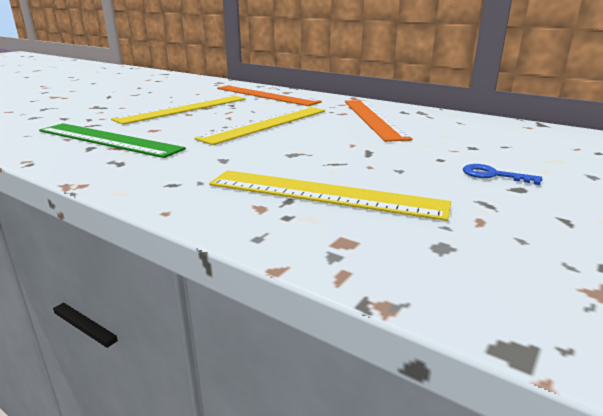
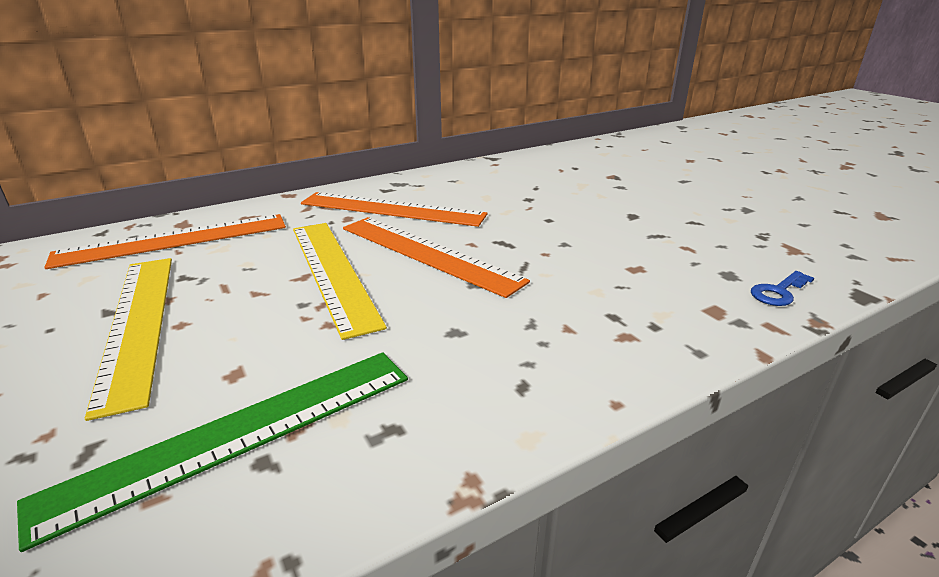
camera: 65 degrees left, 5 degrees up
yellow ruler [209,170,451,221] -> none
blue key [463,164,542,185] -> blue key moved to [751,271,814,306]
none -> orange ruler [343,217,530,298]

